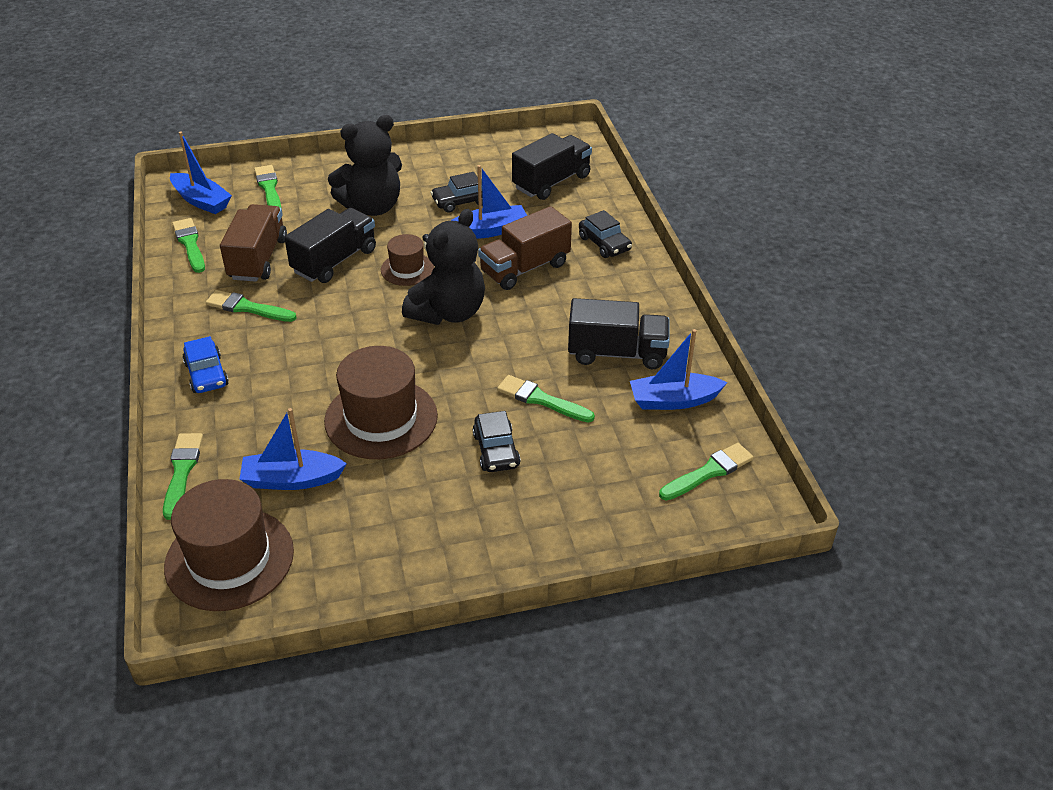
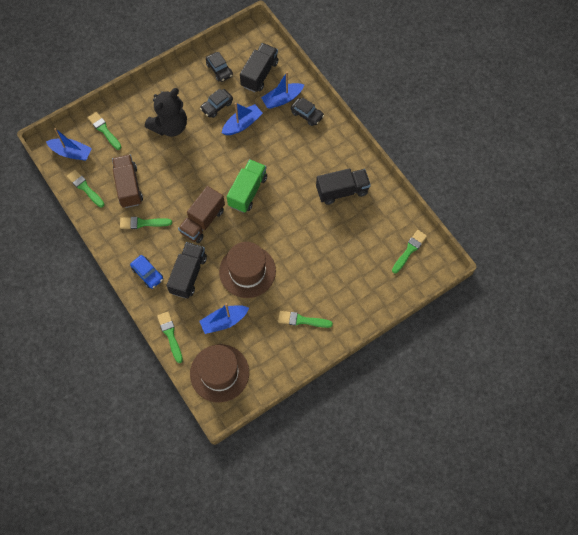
camera: 20 degrees left, 25 degrees up
black truck [284,208,376,283] -> black truck moved to [166,242,207,299]
brown hat [381,234,434,286] -> none
black teddy bear [402,209,485,325] -> green truck [227,159,267,213]
black car [473,411,520,472] -> black car moved to [206,52,233,82]
brown truck [478,206,572,290] -> brown truck moved to [178,186,225,243]
green brush [497,375,595,423] -> green brush moved to [278,311,333,328]
blue boat [630,329,727,410] -> blue boat moved to [261,72,304,109]

